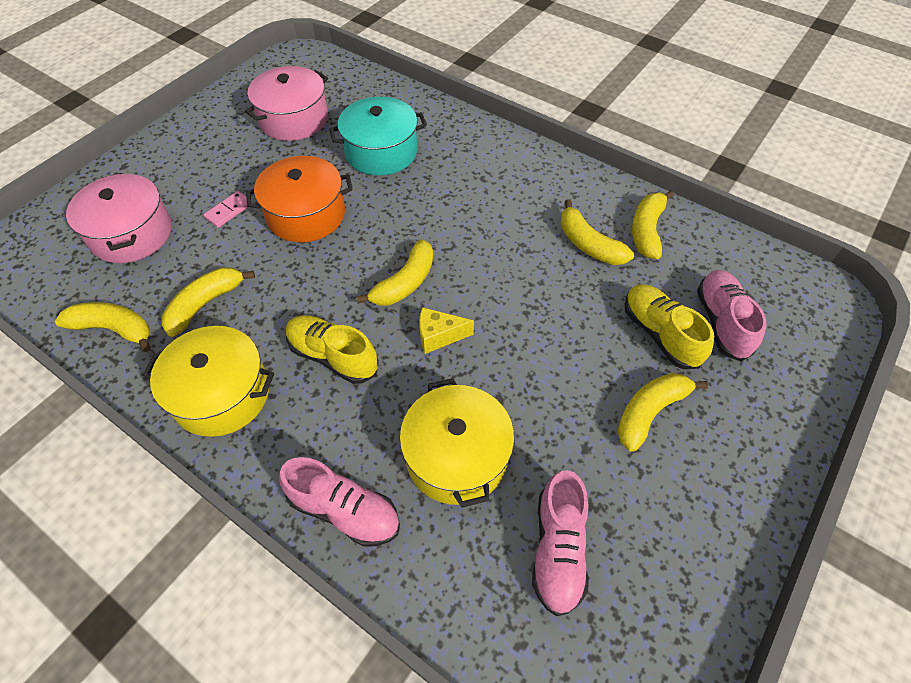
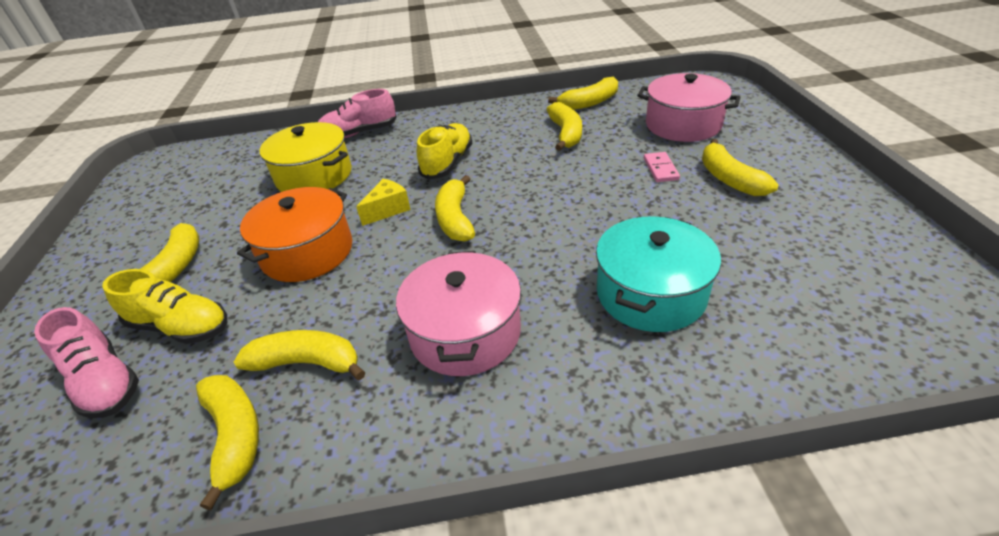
camera: 140 degrees right, 15 degrees down
yellow pot [143,326,274,437] -> none
pink pot [245,66,328,141] -> pink pot moved to [396,251,521,376]
orange pot [246,156,353,242] -> orange pot moved to [237,187,352,282]
yellow shoe [286,315,378,384] -> yellow shoe turned 60 degrees counterclockwise [417,123,473,180]
pink shoe [532,470,589,616] -> none
none -> yellow banana [702,139,778,196]

